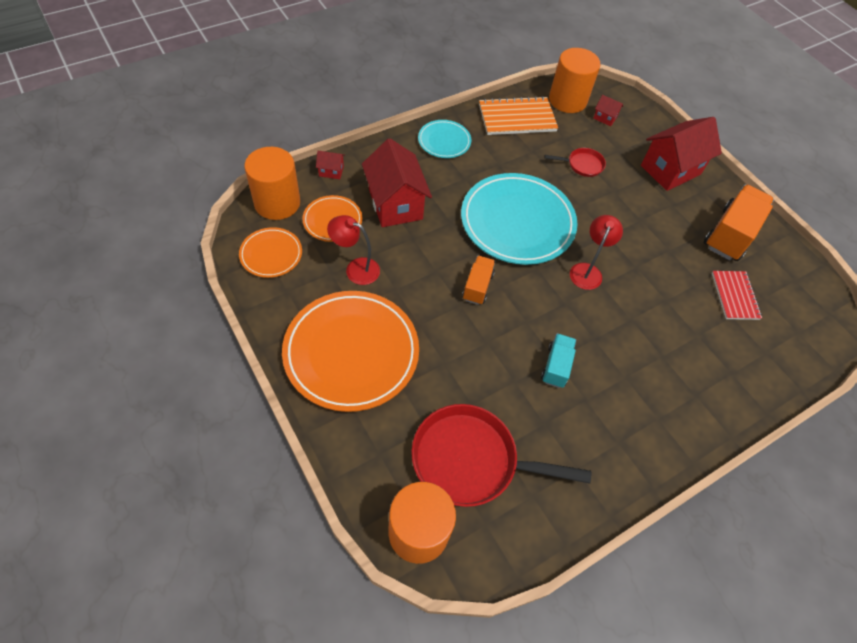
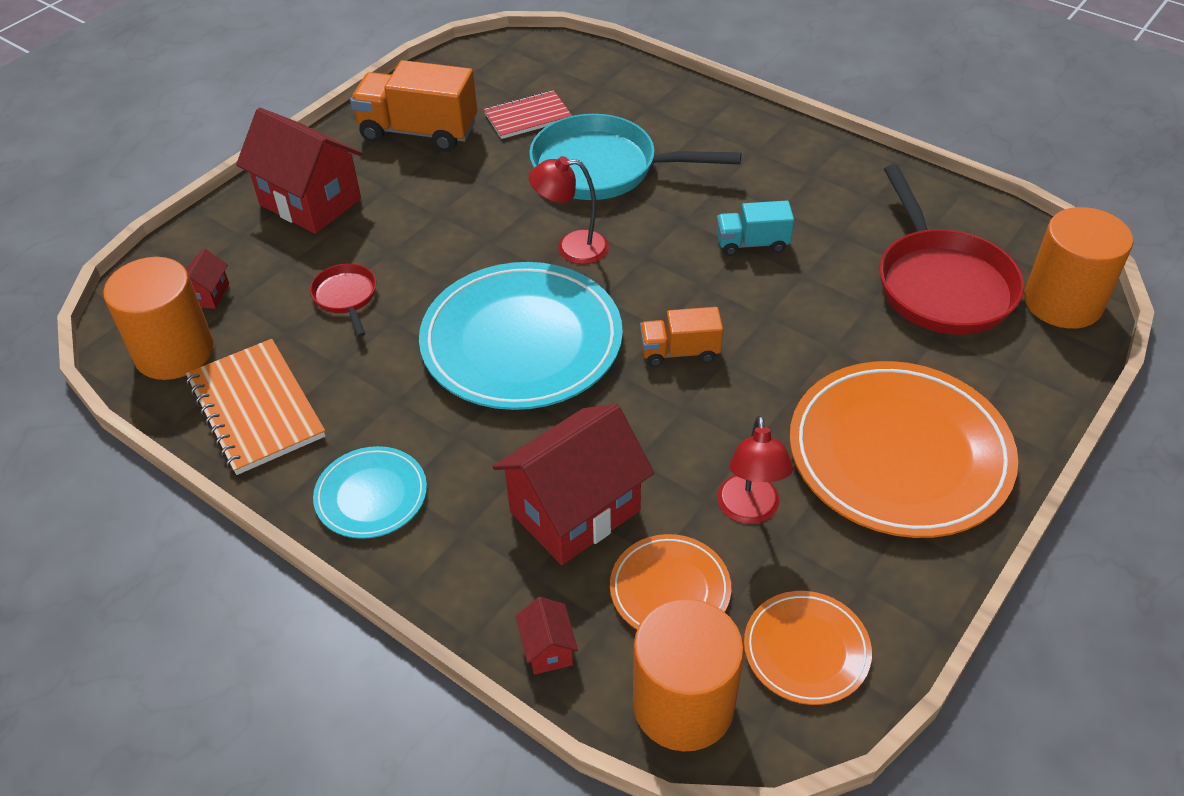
camera: 105 degrees left, 10 degrees down
none -> turquoise pan [529,114,741,200]

